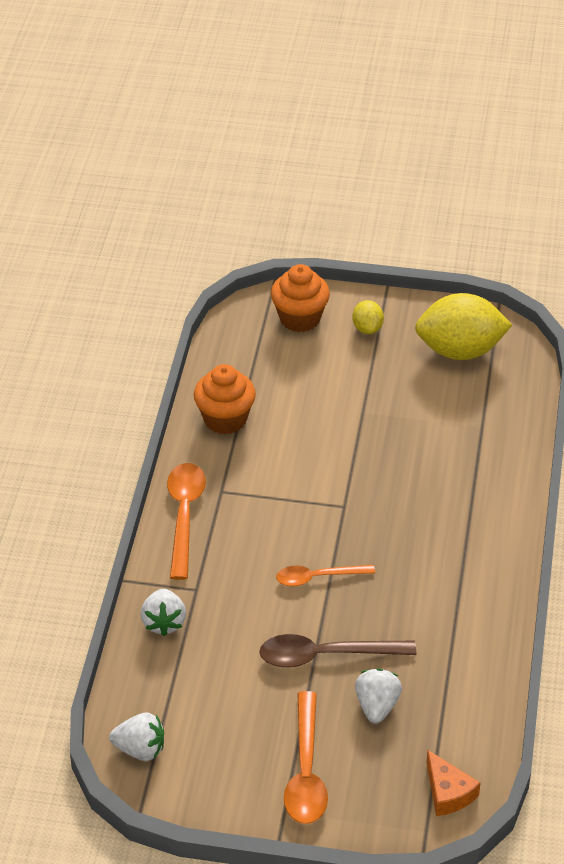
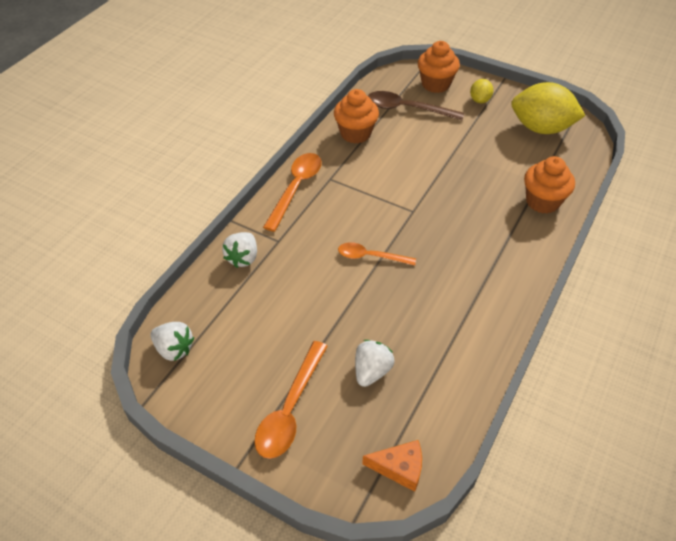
camera: 20 degrees right, 5 degrees up
brown spoon [259,634,416,668] -> brown spoon moved to [368,91,464,120]
orange cheese [426,750,480,816] -> orange cheese turned 75 degrees counterclockwise [362,440,422,492]
none -> orange cupcake [524,156,575,214]

